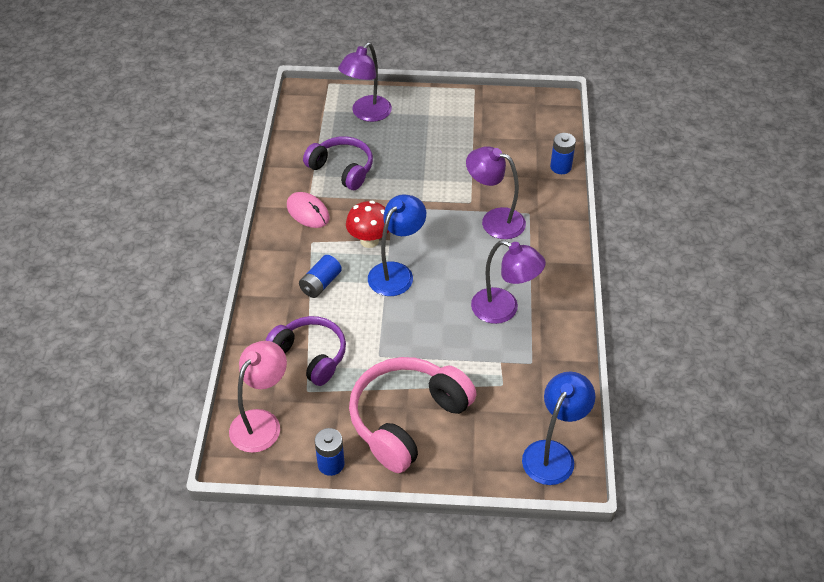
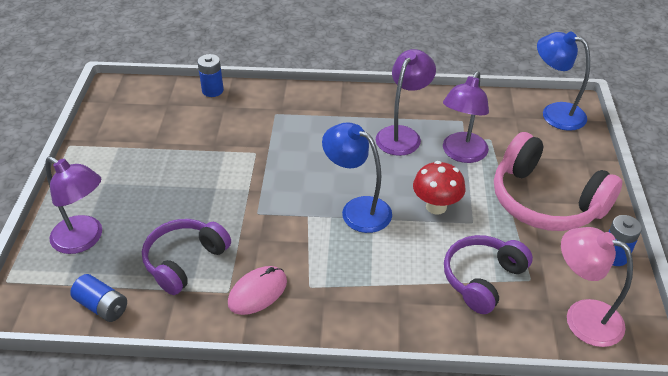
camera: 90 degrees left, 5 degrees down
blue battery [299,255,342,298] -> blue battery moved to [70,274,127,322]
red mushroom [346,201,389,248] -> red mushroom moved to [413,161,466,215]
purple lamp [466,146,526,239] -> purple lamp moved to [443,71,489,163]

